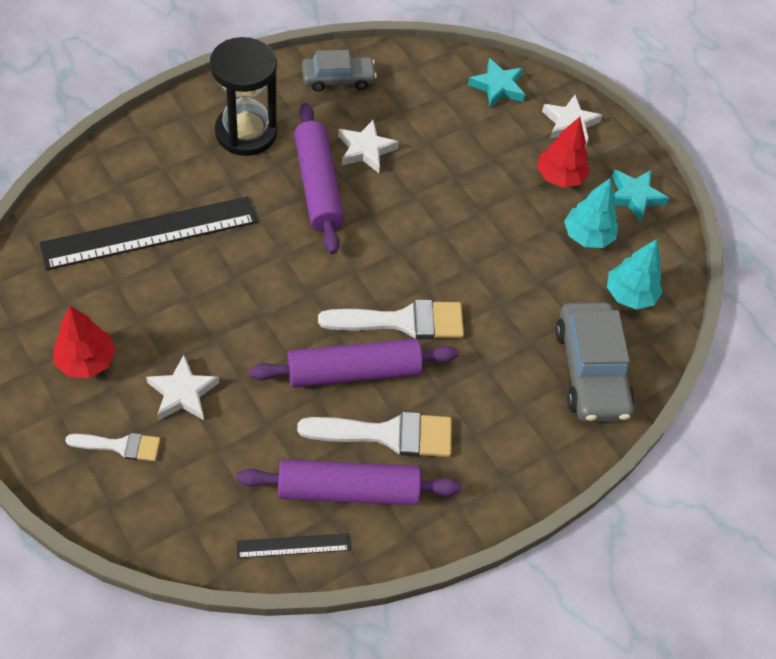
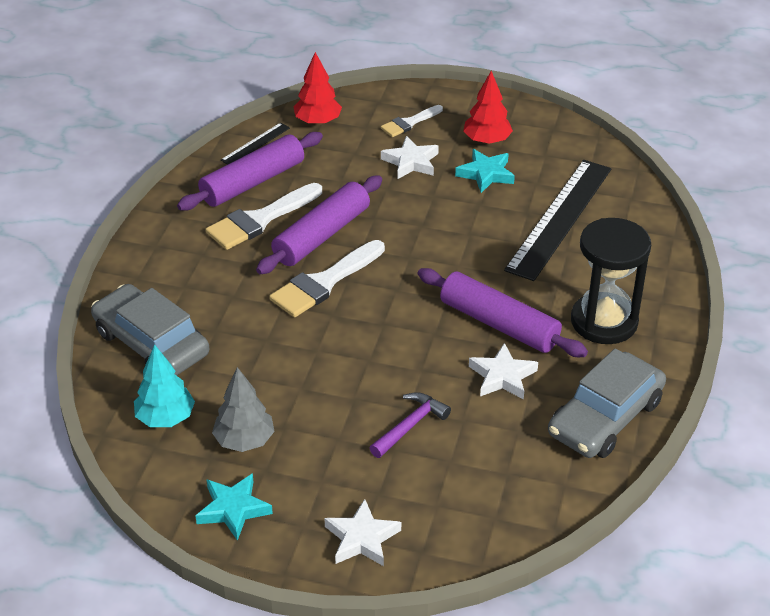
camera: 145 degrees right, 15 degrees down
grey car [302,50,377,92] -> grey car [548,348,666,458], size x1.56
turquoise star [468,58,525,107] -> turquoise star moved to [455,149,515,193]
red tree [537,117,590,188] -> red tree moved to [294,52,342,125]
turquoise tree [564,178,618,248] -> grey tree [212,367,275,452]
none -> purple hammer [370,392,451,458]

